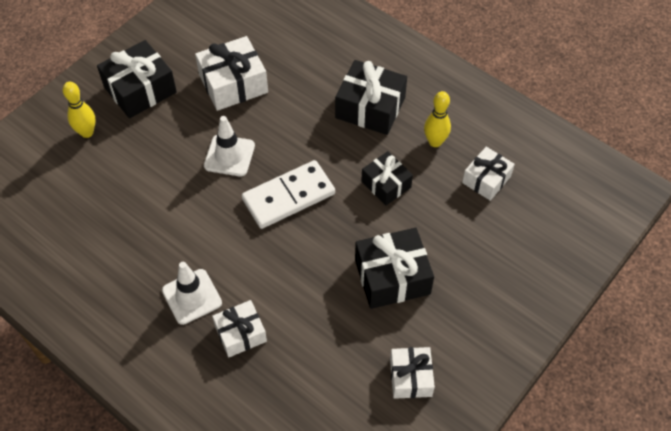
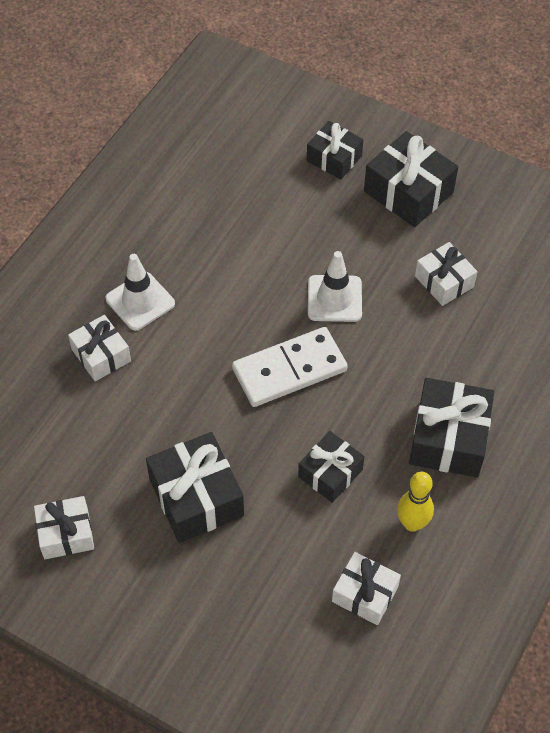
camera: 80 degrees right, 0 degrees up
yellow bowling pin [63,82,96,138] -> black gift [307,121,364,179]
white gift [195,36,268,111] -> white gift [415,242,477,306], size x0.64
white domino [242,160,335,229] -> white domino turned 75 degrees counterclockwise [232,327,348,407]

